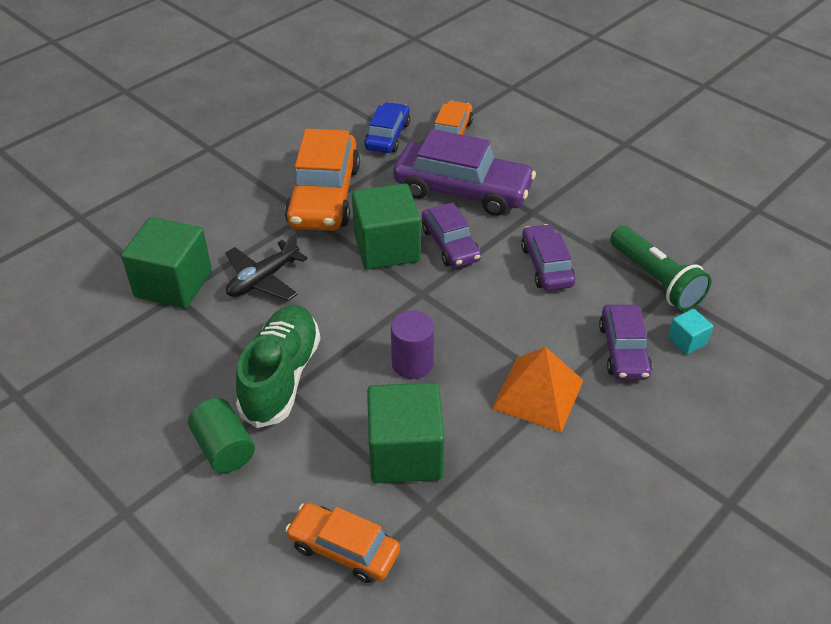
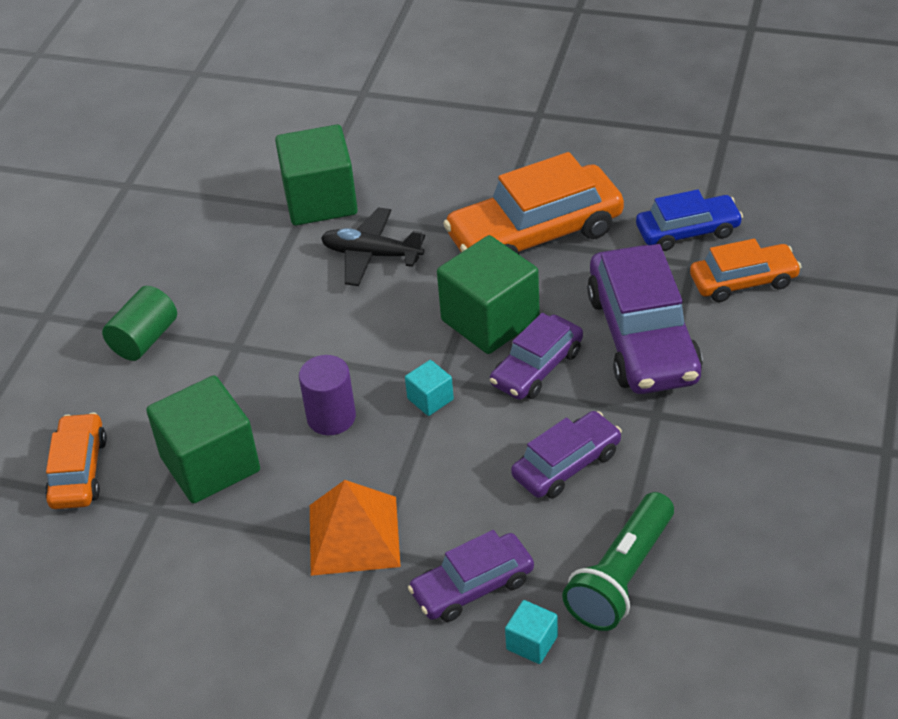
camera: 65 degrees right, 0 degrees up
green shoe [236,305,320,428] -> none
none -> turquoise cube [405,360,454,416]

